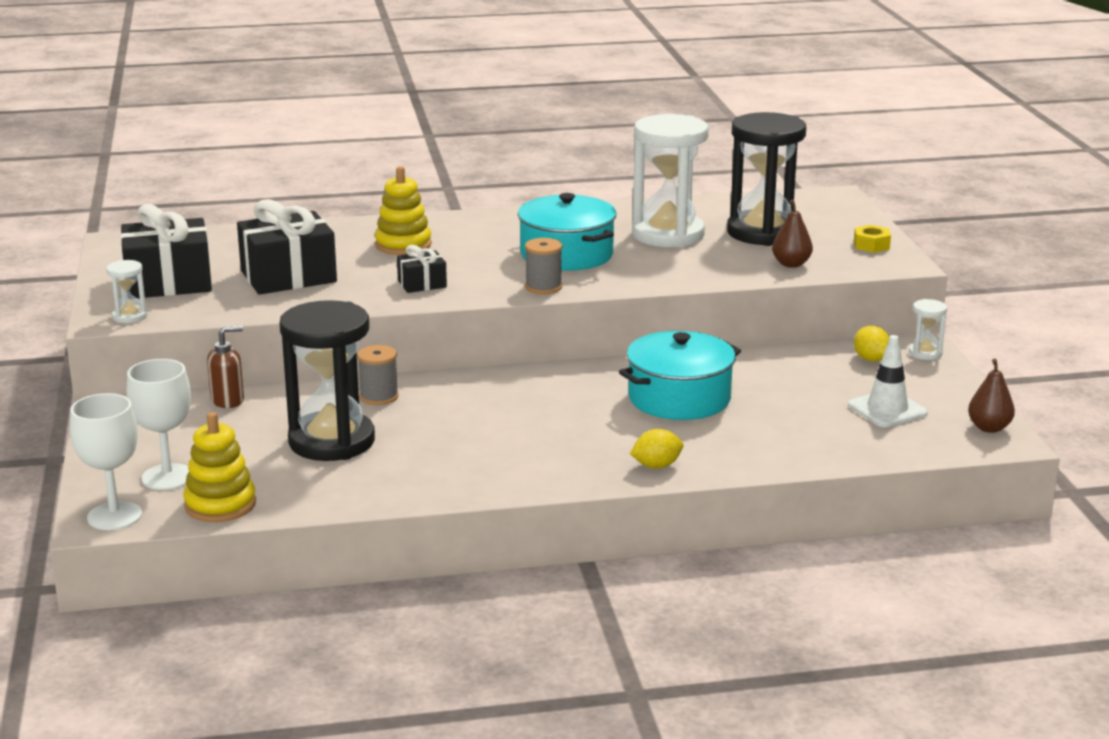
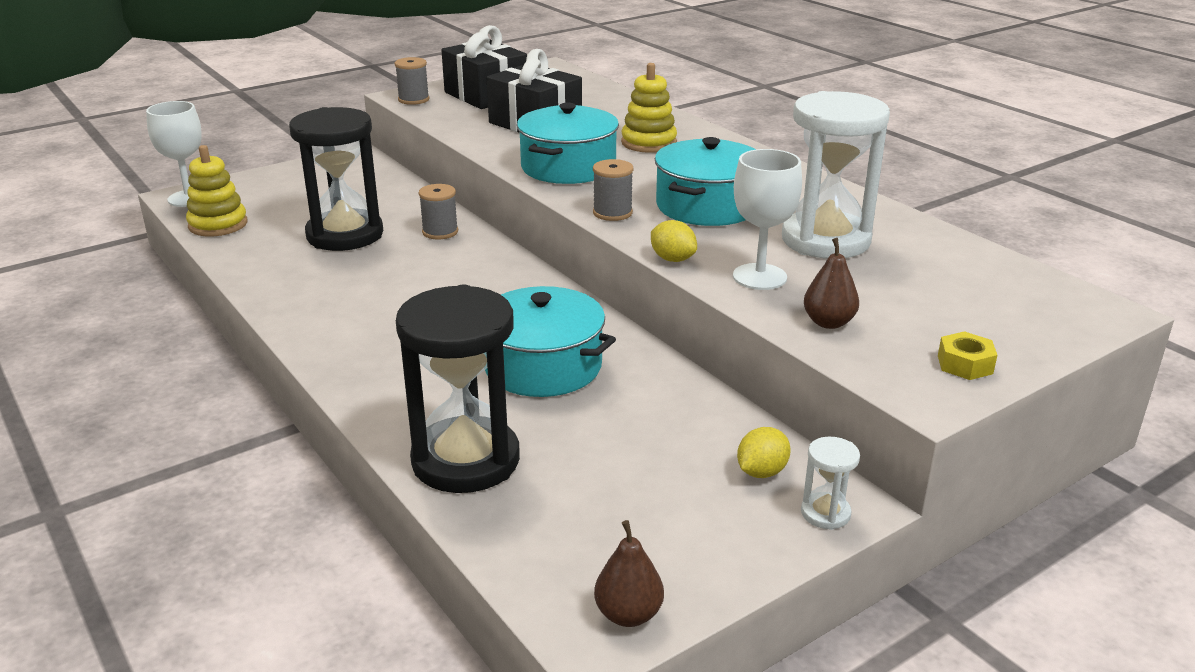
camera: 65 degrees right, 5 degrees up
white hourglass [106,260,147,323] -> grey spool [395,57,429,105]
white goblet [127,359,191,490] -> white goblet moved to [733,149,802,290]
brown soap dispenser [207,326,244,408] -> none
black gift [397,245,447,293] -> turquoise pot [517,103,619,184]
yellow lemon [630,429,683,469] -> yellow lemon moved to [651,220,697,262]
black hourglass [727,112,806,246] -> black hourglass moved to [396,284,520,493]
white traffic cone [848,335,928,427] -> none

